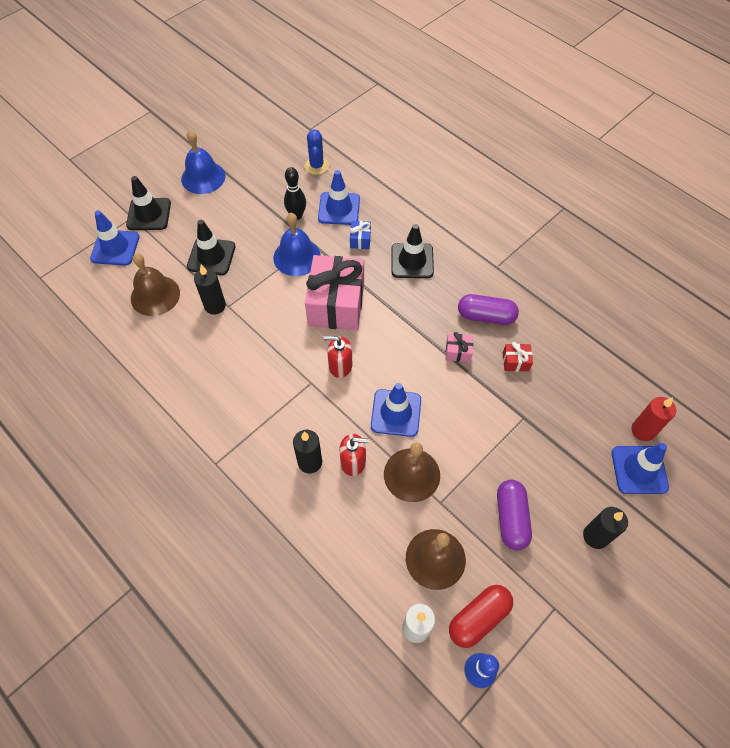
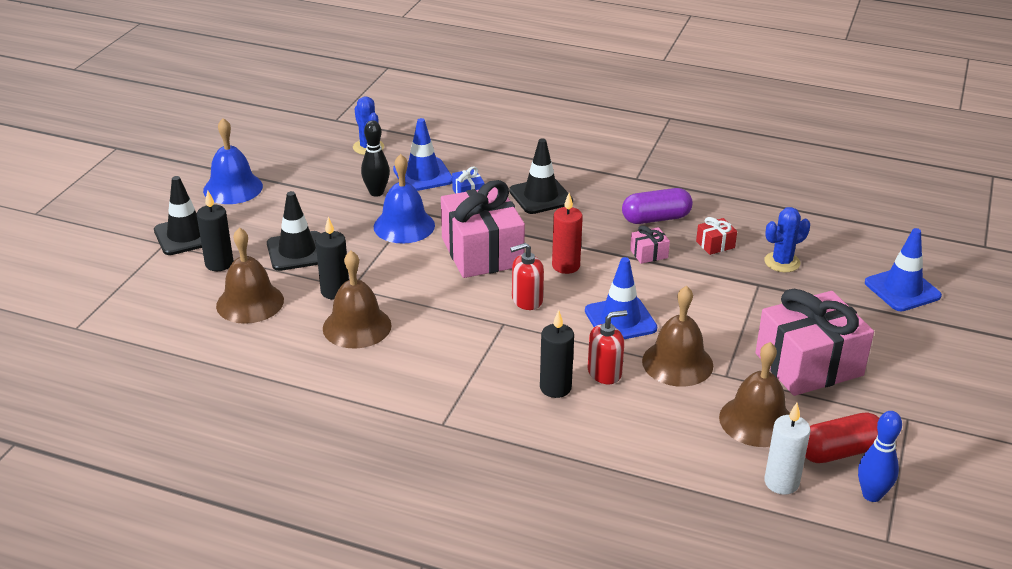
camera: 25 degrees left, 25 degrees down
blue traffic cone [90,210,140,266] -> none
red capsule [449,585,513,648] -> red capsule turned 45 degrees clockwise [805,412,879,463]
purple capsule [497,480,532,550] -> pink gift [755,289,874,396]
black candle [583,507,628,549] -> black candle moved to [197,191,233,271]
red candle [631,397,676,441] -> red candle moved to [552,193,583,274]
none -> brown bell [323,251,391,348]
none -> blue cactus [764,207,810,272]

